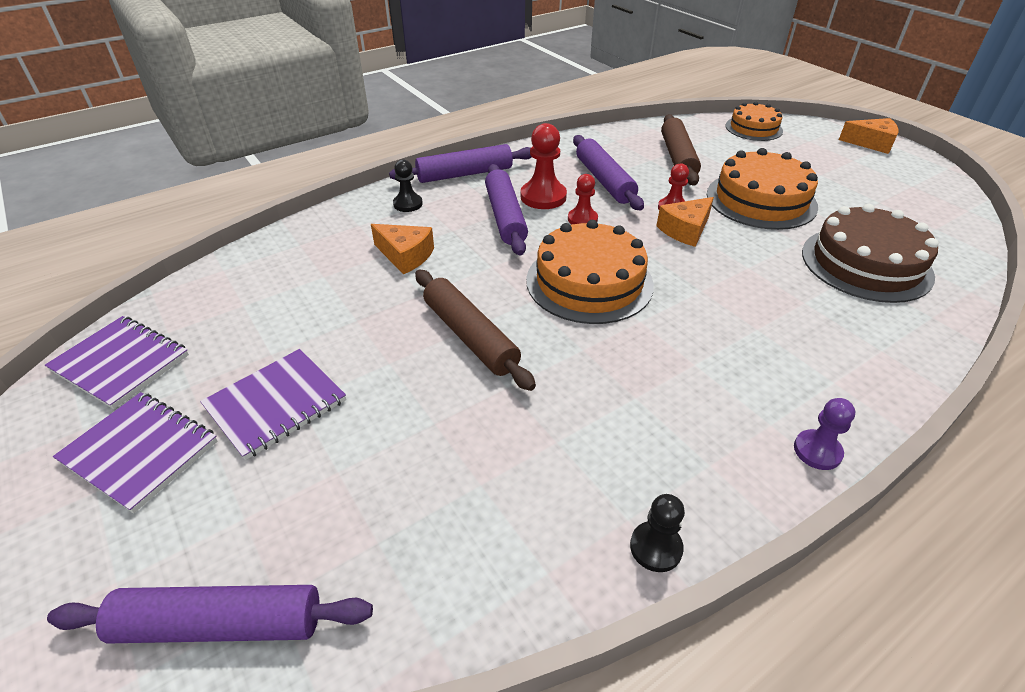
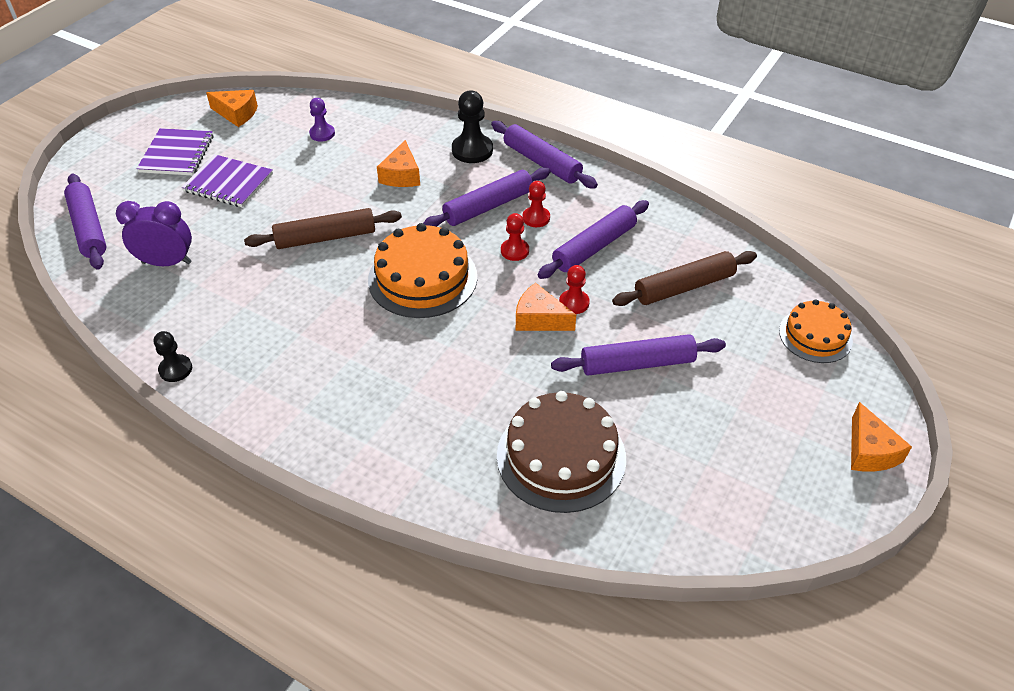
camera: 65 degrees right, 5 degrees up
purple notebook [45,316,189,409] -> orange cheese [206,90,258,127]
black pawn [393,159,423,212] -> black pawn [452,90,493,163], size x1.61
brown rolling pin [415,270,536,391] -> brown rolling pin turned 45 degrees clockwise [244,208,402,249]
red pawn [520,123,567,209] -> red pawn [523,181,550,227], size x0.62
orange cake [707,148,818,230] -> purple rolling pin [551,334,726,376]
purple pawn [794,398,855,470] -> purple pawn moved to [309,98,335,141]
none -> purple clock [116,201,192,266]

